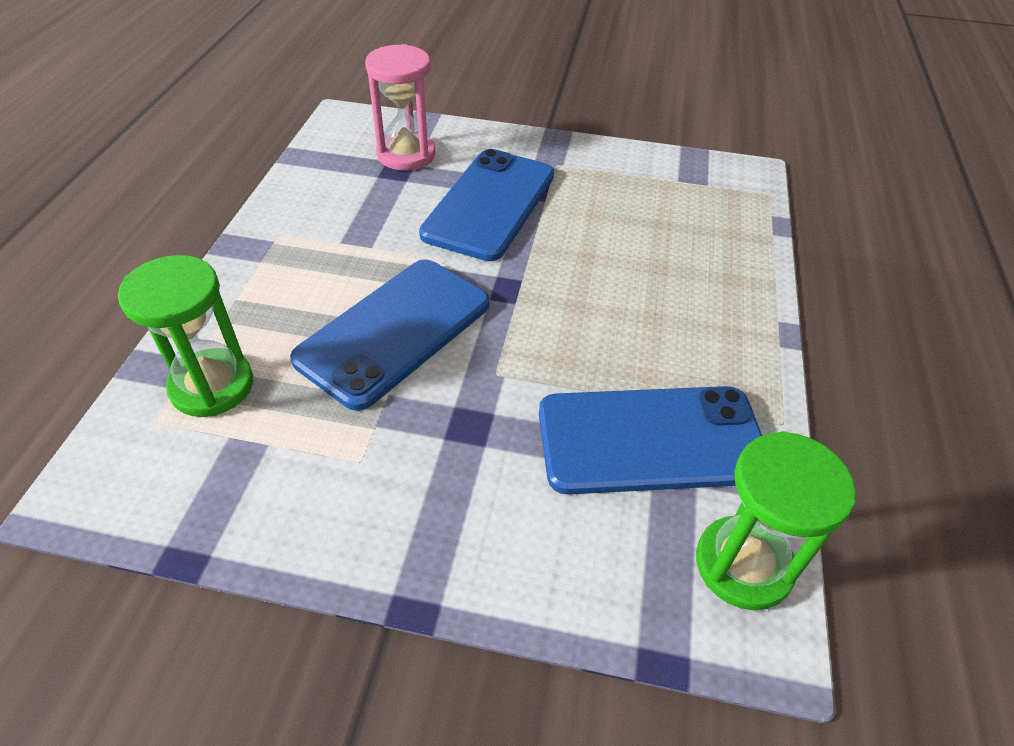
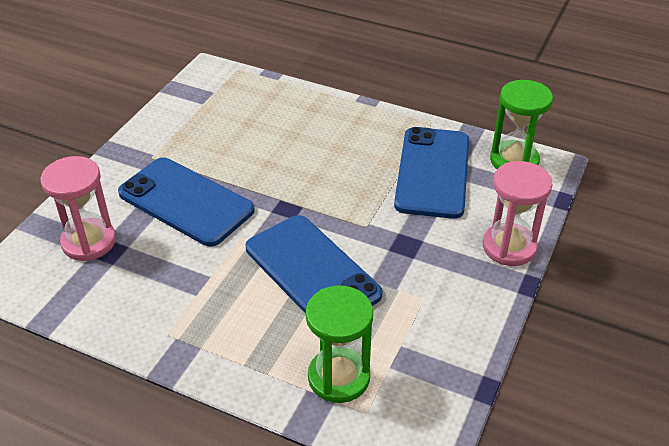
camera: 75 degrees left, 5 degrees down
none -> pink hourglass [483,161,553,266]

